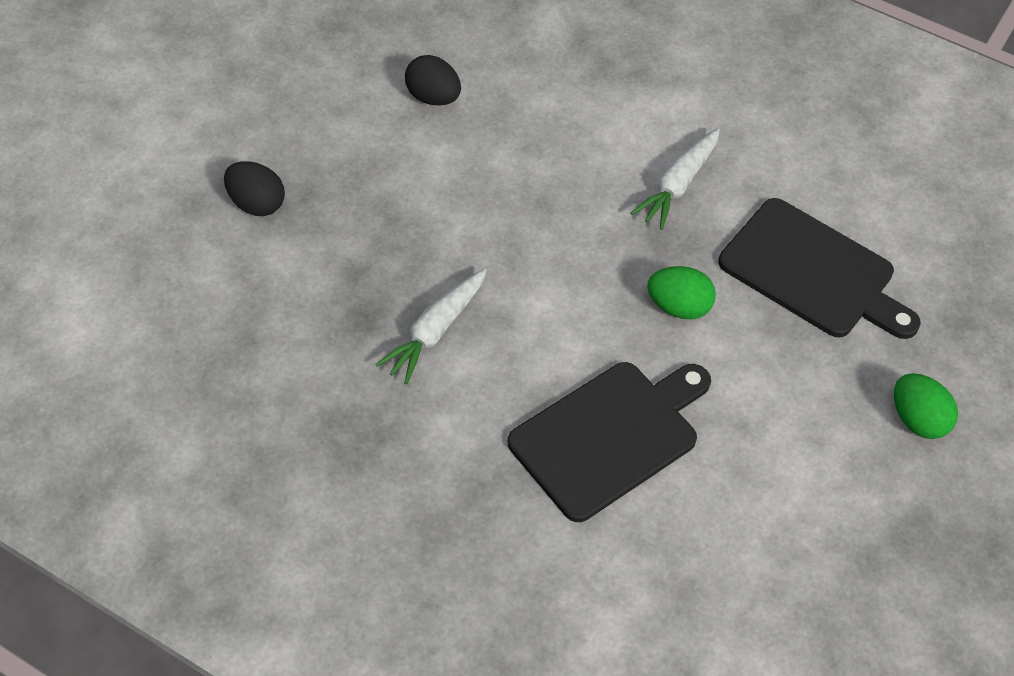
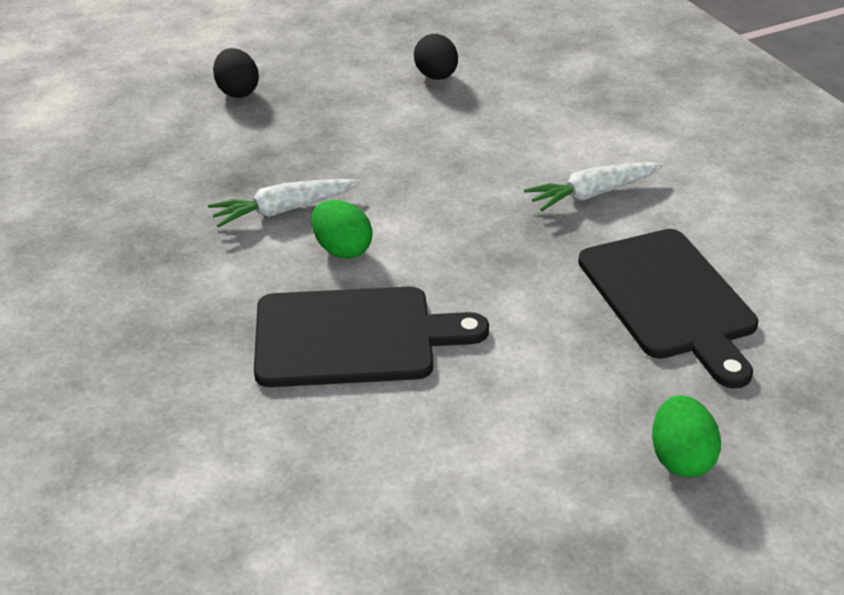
camera: 35 degrees right, 15 degrees down
green egg [647,266,716,319] -> green egg moved to [311,200,373,259]

